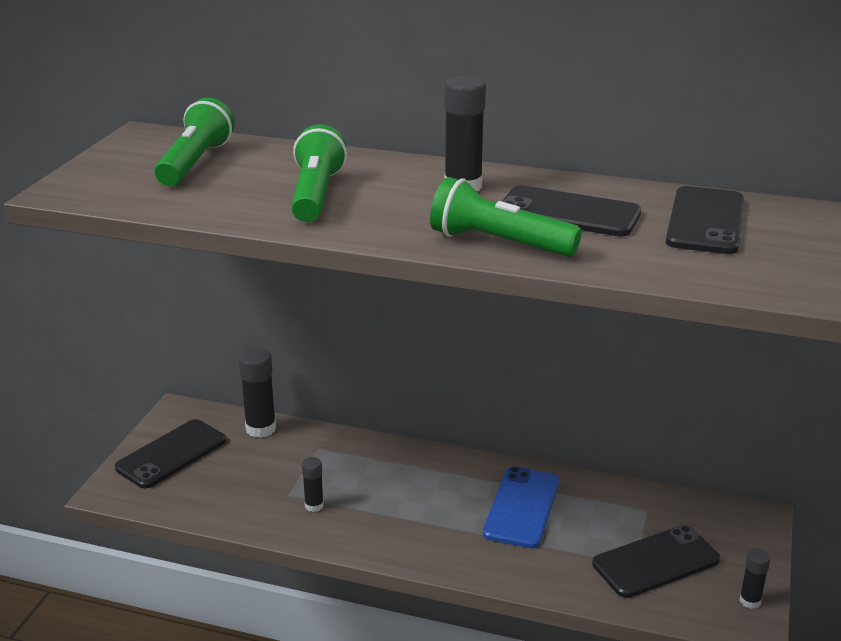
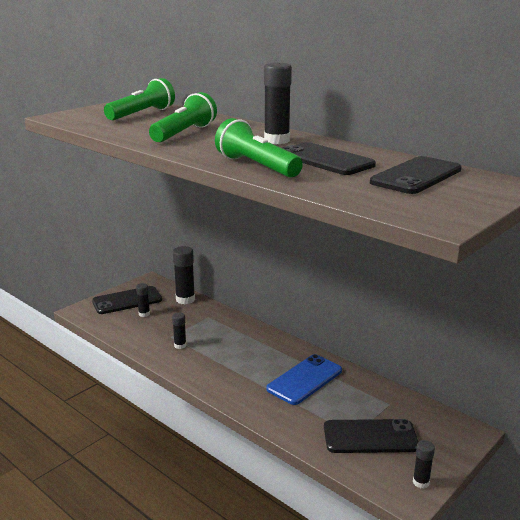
camera: 25 degrees right, 5 degrees down
none -> black glue stick [136,283,150,317]

